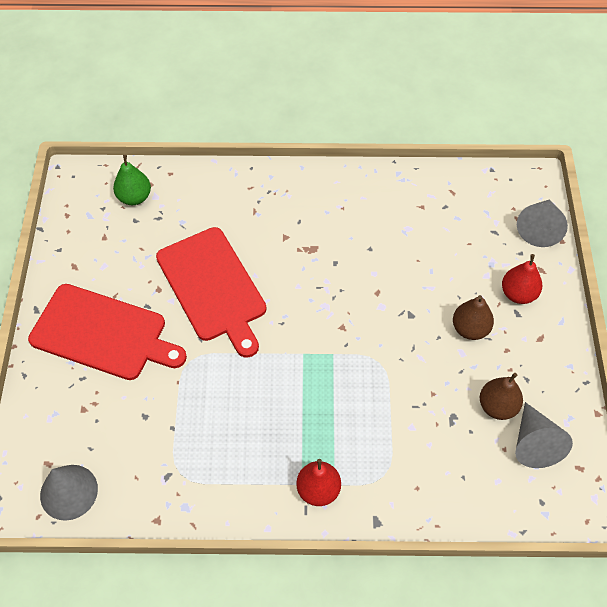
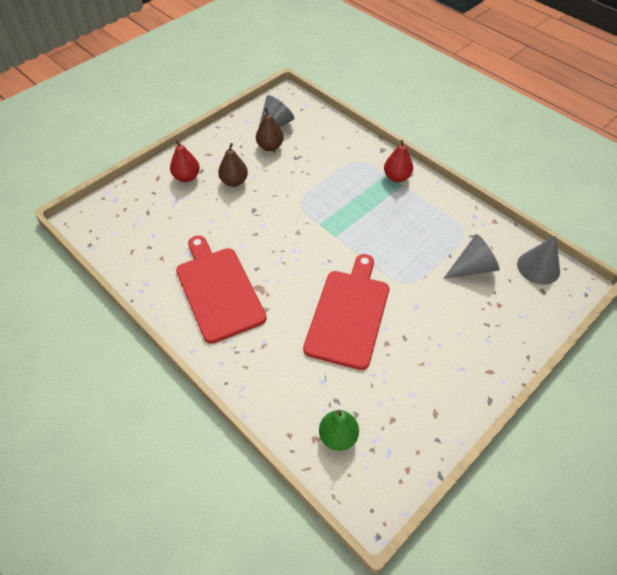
camera: 135 degrees left, 5 degrees down
red cutting board [28,284,187,380] -> red cutting board moved to [176,235,267,344]
grey cone [517,200,568,247] -> grey cone moved to [444,234,500,279]

